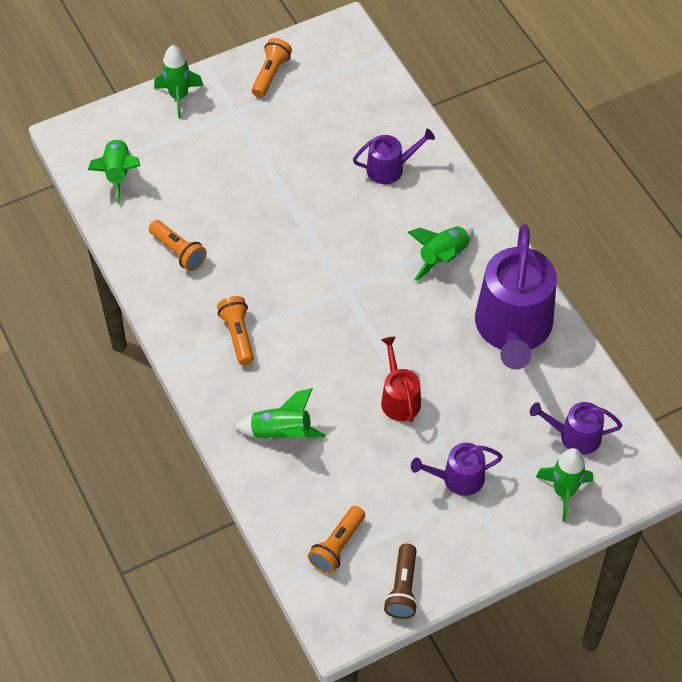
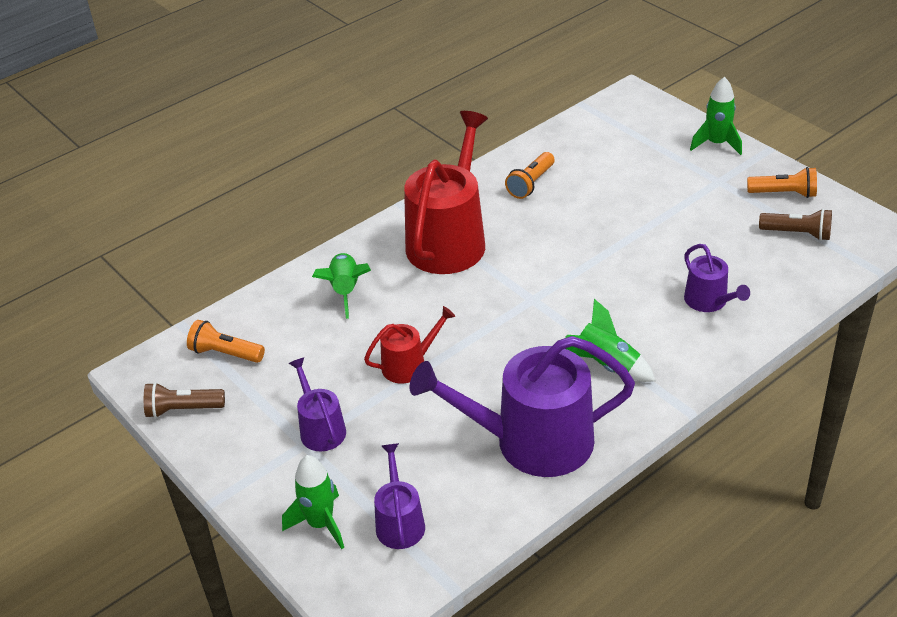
camera: 80 degrees right, 15 degrees down
green rocket [88,137,140,205] -> none
orange flashlight [217,296,254,365] -> red watering can [404,111,488,274]
none -> brown flashlight [759,209,832,241]

